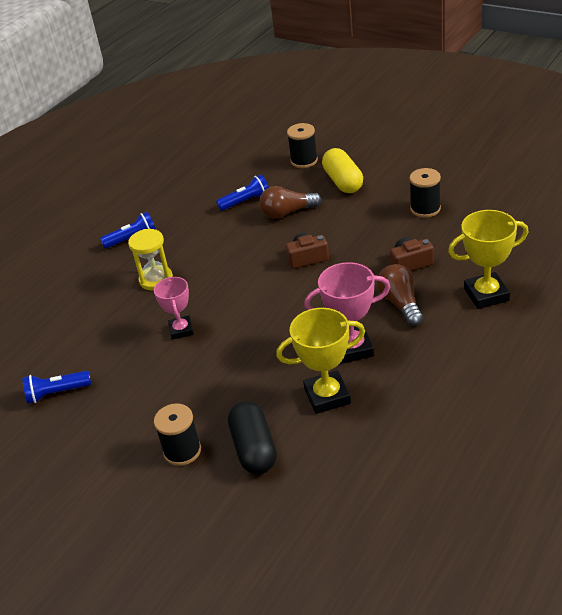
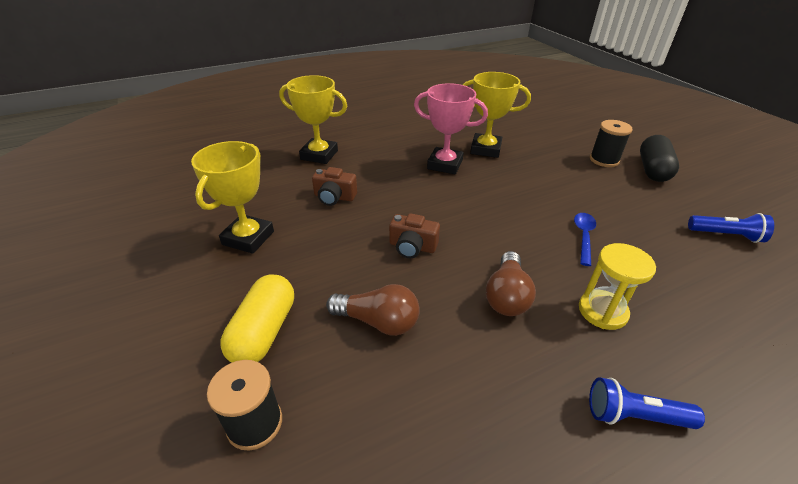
camera: 155 degrees left, 0 degrees up
pink trophy [154,277,194,340] -> blue spoon [574,213,596,266]
blue flashlight [216,174,269,211] -> none
black capsule [228,401,277,474] -> black capsule moved to [640,135,679,182]
brown light bulb [377,264,423,326] -> brown light bulb moved to [486,251,536,316]
black spool [409,168,441,218] -> yellow trophy [191,141,274,254]

